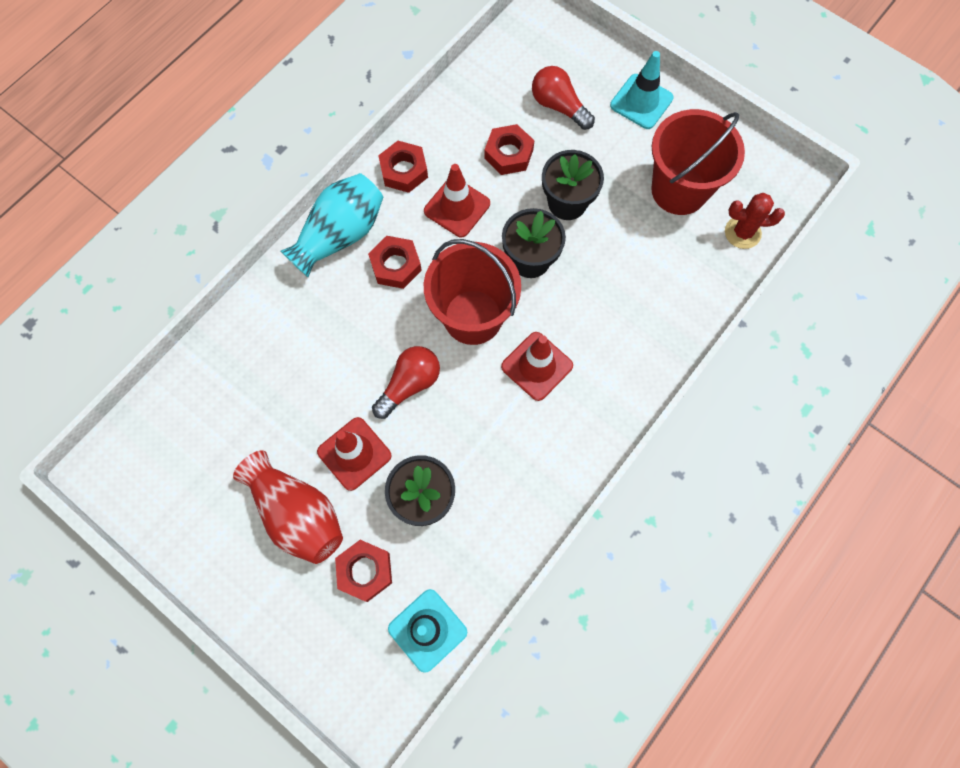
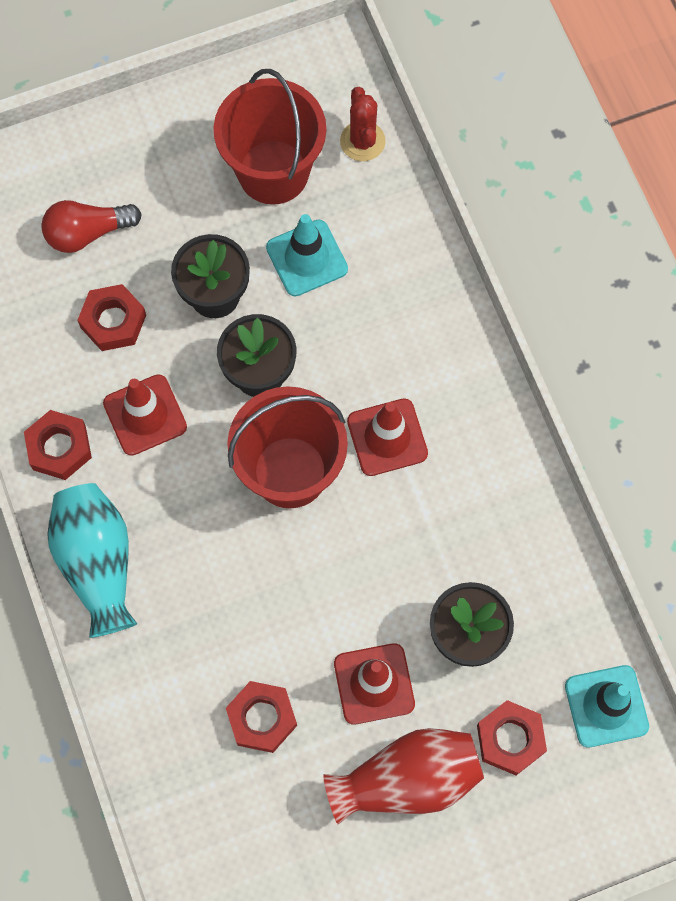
camera: 60 degrees left, 0 degrees up
red nut [368,236,422,289] -> red nut moved to [226,681,297,753]
red light bulb [372,346,440,419] -> none
turquoise traffic cone [610,51,674,129] -> turquoise traffic cone moved to [266,214,348,296]
red cactus [725,193,785,249] -> red cactus turned 45 degrees counterclockwise [340,87,386,161]

